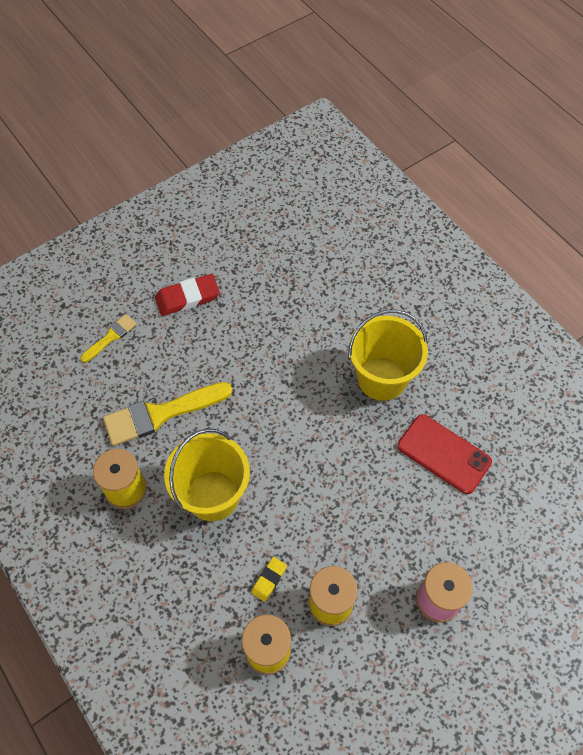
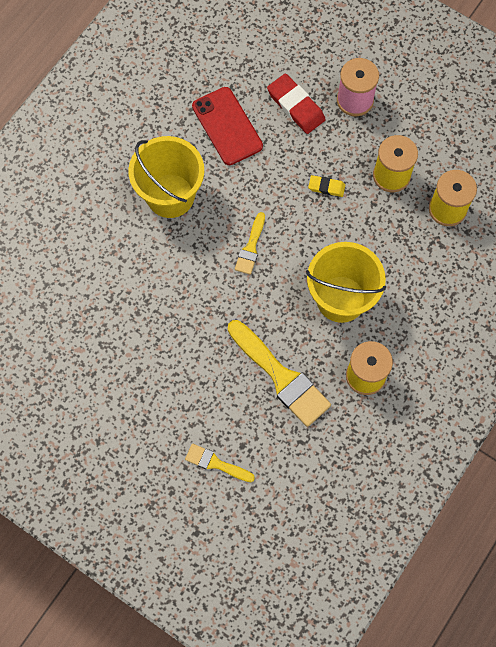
camera: 110 degrees left, 10 degrees up
red eraser [155,274,220,316] -> red eraser moved to [267,73,326,134]
yellow eraser [251,557,287,602] -> yellow eraser moved to [308,175,345,197]
red phone [397,414,492,494] -> red phone turned 45 degrees counterclockwise [192,87,263,165]
none -> yellow brush [235,212,265,275]

